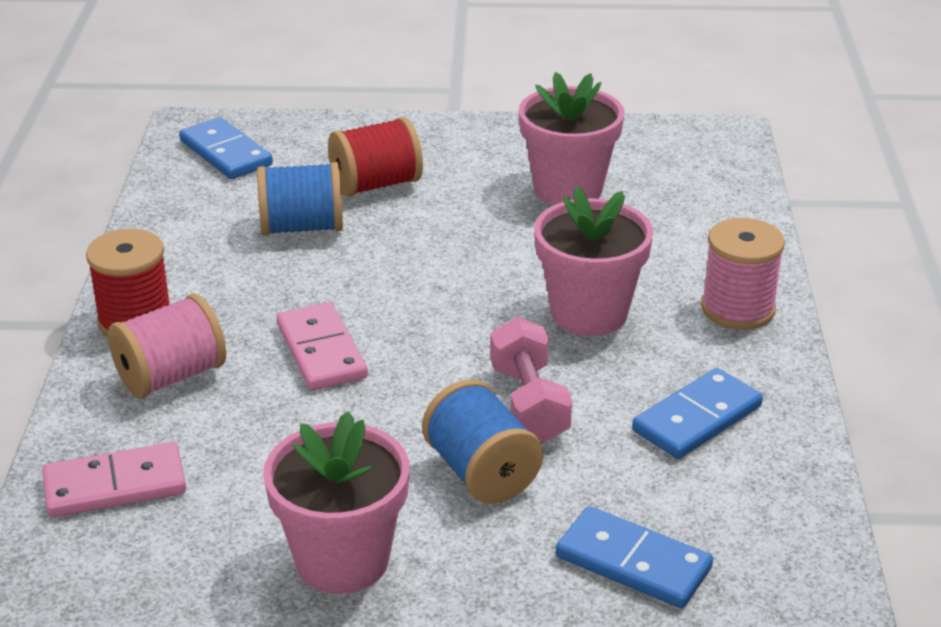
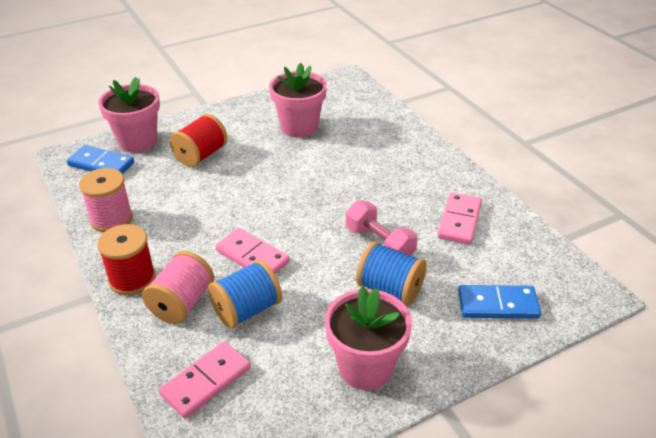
camera: 30 degrees left, 5 degrees up
blue spool [257,162,343,236] -> blue spool moved to [208,260,282,328]
pink flower pot [534,186,653,336] -> pink flower pot moved to [98,77,160,152]
blue domino [632,368,763,459] -> pink domino [437,193,482,244]
pink spool [701,218,785,330] -> pink spool moved to [79,168,133,232]

